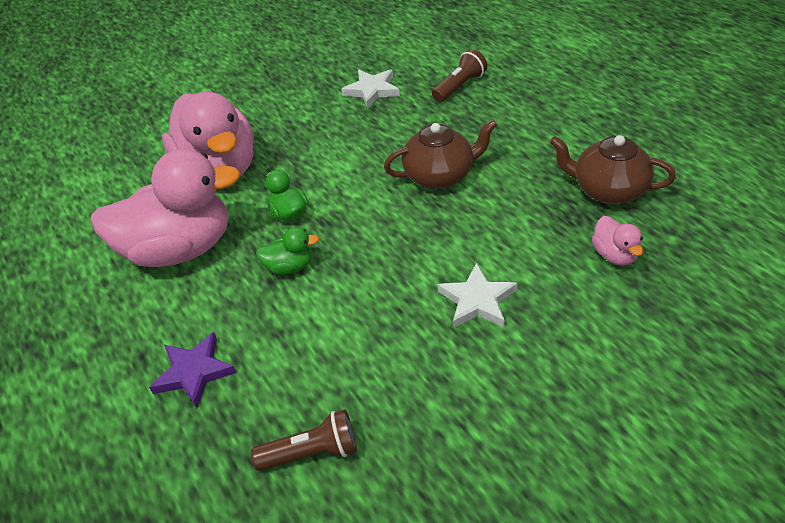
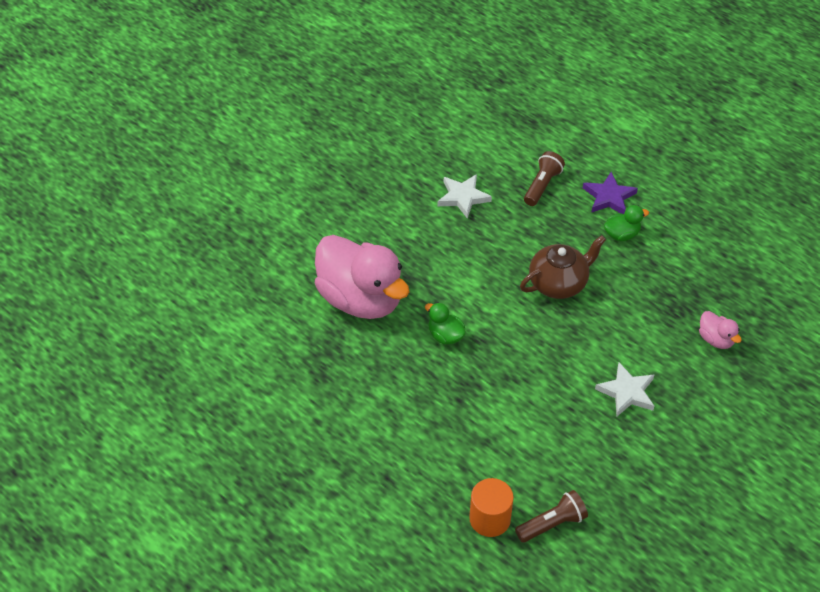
camera: 20 degrees left, 5 degrees up
pink duck [90,149,241,267] -> none
purple star [149,332,237,408] -> purple star moved to [583,172,638,214]
green duck [256,227,319,275] -> green duck moved to [604,205,649,241]
brown teapot [550,135,676,204] -> none
none -> orange cylinder [469,478,514,537]

